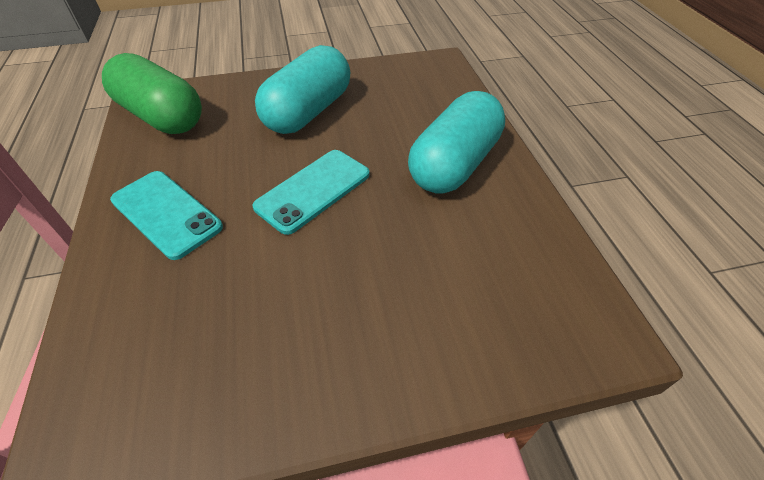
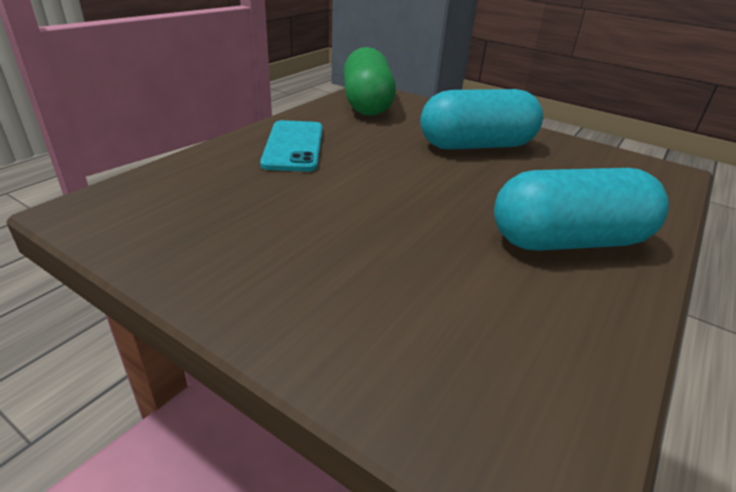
camera: 45 degrees right, 15 degrees down
turquoise phone [252,150,370,235] -> none

